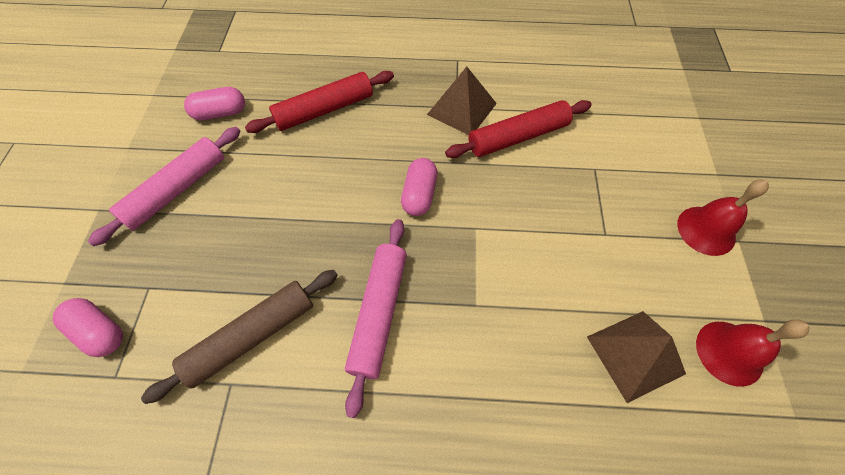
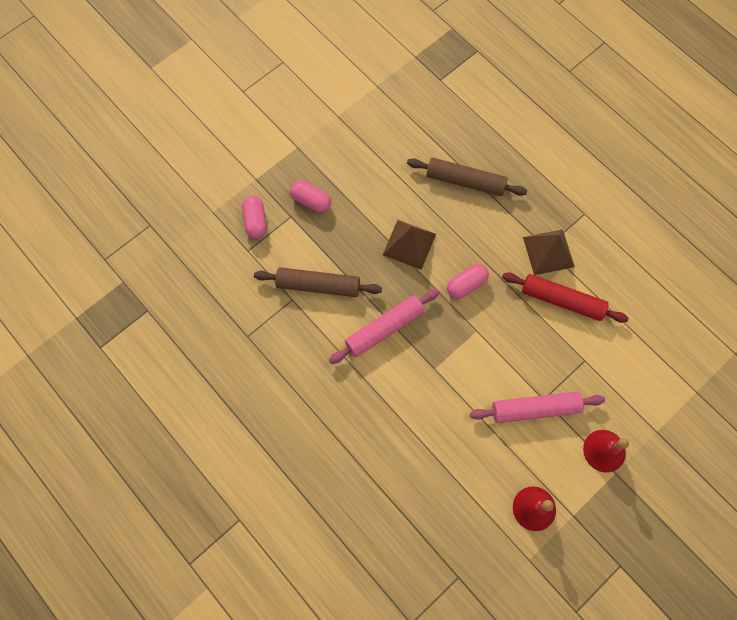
camera: 45 degrees right, 10 degrees up
pink rolling pin [88,127,241,246] -> pink rolling pin moved to [470,392,605,423]
pink capsule [184,87,245,121] -> pink capsule moved to [290,181,331,212]
red rolling pin [245,71,394,133] -> brown rolling pin [407,158,527,196]
brown pyramid [587,311,686,403] -> brown pyramid moved to [383,220,436,270]

